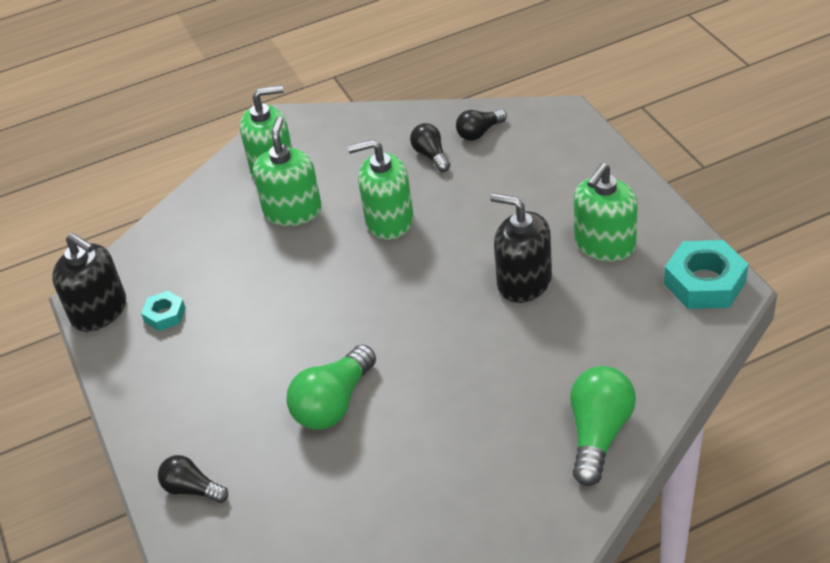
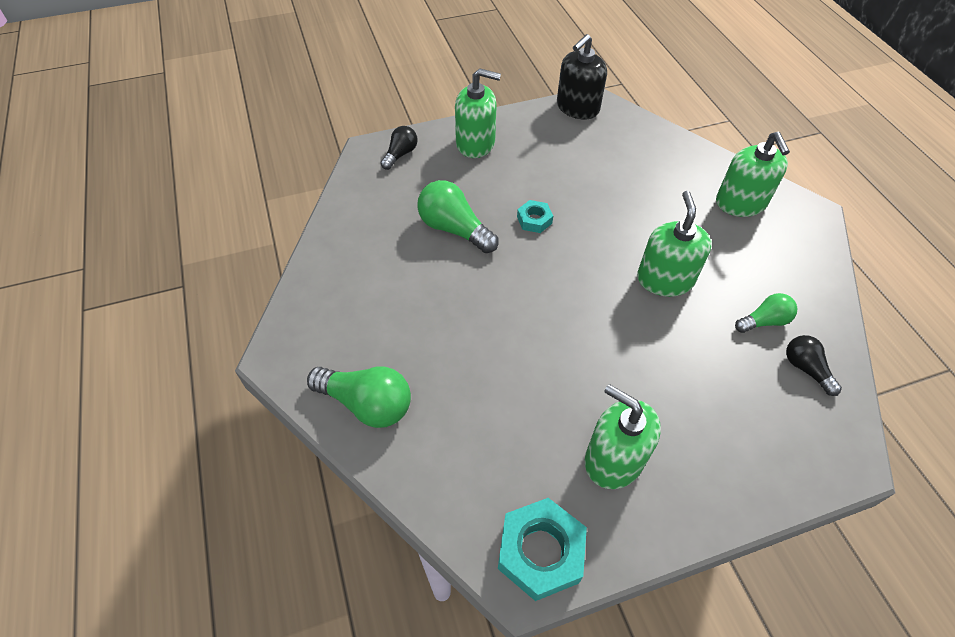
camera: 90 degrees right, 10 degrees up
turquoise nut [141,291,186,331] -> turquoise nut moved to [517,200,553,233]
green soap dispenser [253,116,322,226] -> green soap dispenser moved to [455,68,501,158]
black light bulb [410,123,450,172] -> green light bulb [735,293,797,333]
black soap dispenser [490,193,552,303] -> none

